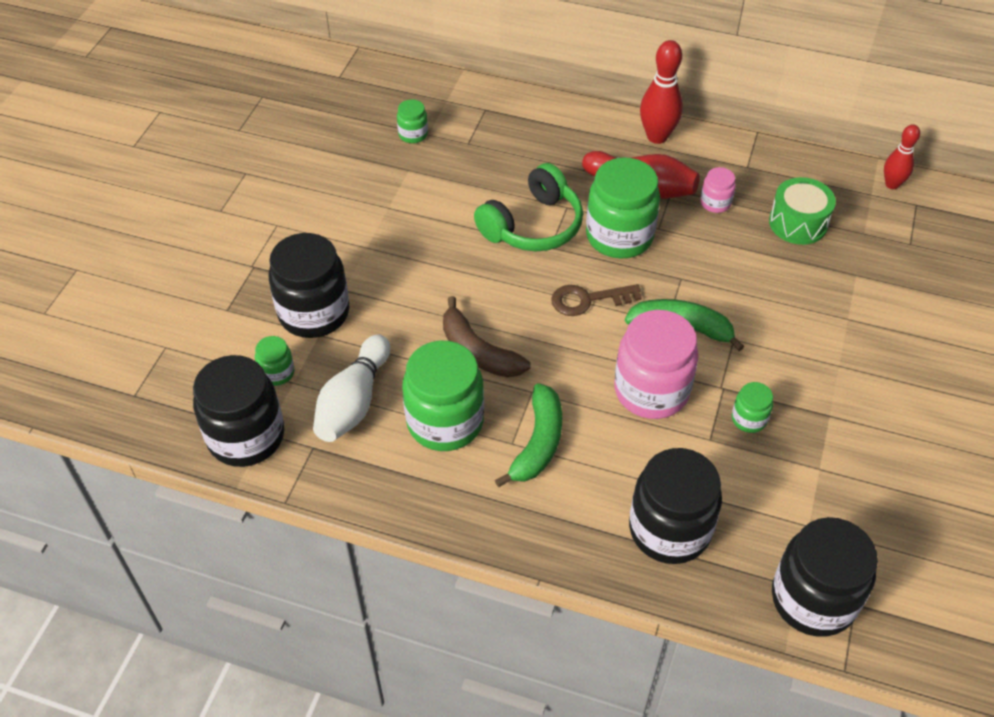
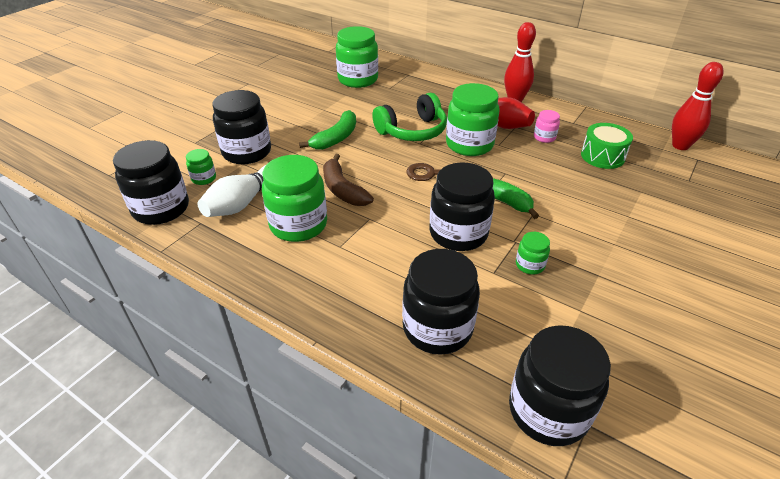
camera: 15 degrees right, 10 degrees down
green jar [397,99,428,143] -> green jar [336,26,378,88], size x2.13
green banana [495,383,562,487] -> green banana moved to [299,110,356,150]
pink jar [614,310,699,419] -> black jar [430,162,495,251]
red bowling pin [884,124,920,189] -> red bowling pin [672,62,724,150], size x1.56

